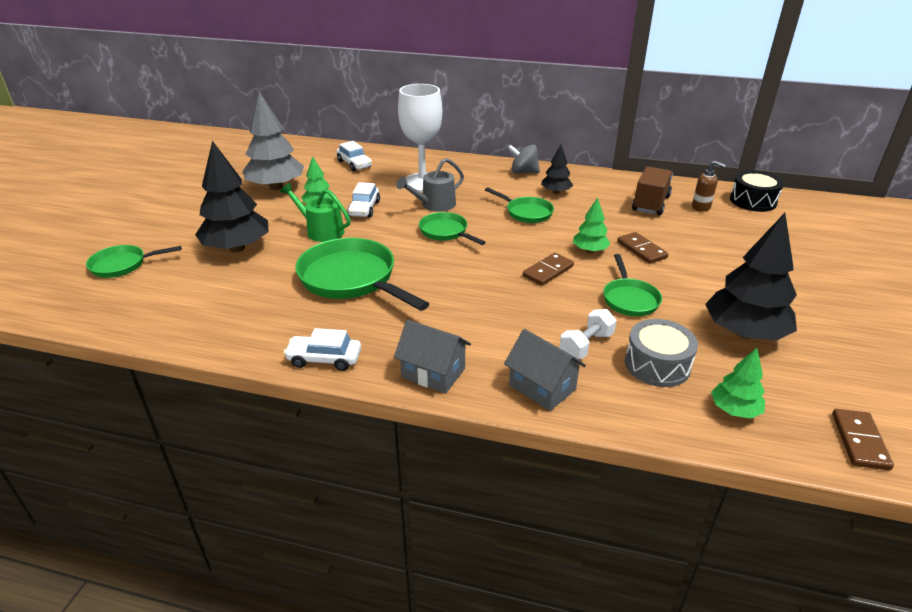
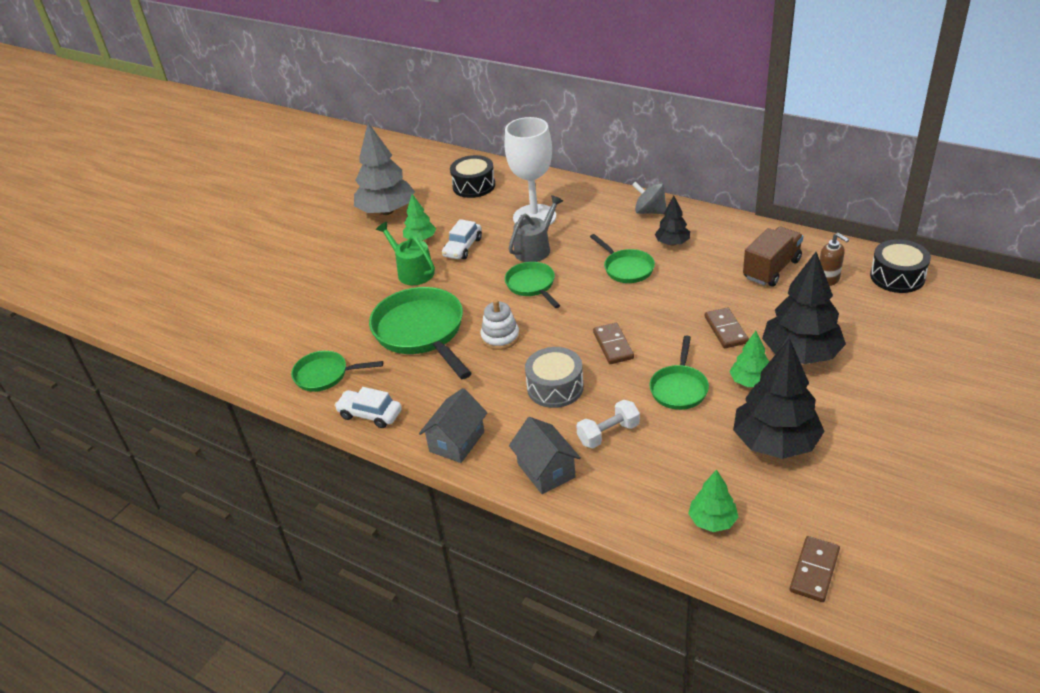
camera: 20 degrees right, 5 degrees up
green pan [86,245,182,278] -> green pan moved to [291,351,383,392]
black tree [195,141,268,252] -> black tree moved to [762,252,846,364]
white car [336,141,372,171] -> black drum [450,155,495,198]
grey house [394,320,471,394] -> grey house turned 75 degrees clockwise [419,388,488,463]
grey watering can [396,158,464,212] -> grey watering can turned 150 degrees clockwise [509,195,563,262]
brown domino [523,253,574,286] -> brown domino turned 75 degrees counterclockwise [593,323,634,364]
green tree [573,197,610,253] -> green tree moved to [729,331,769,387]
grey drum [625,319,698,387] -> grey drum moved to [525,347,584,408]
none -> white stacking toy [481,299,520,350]

